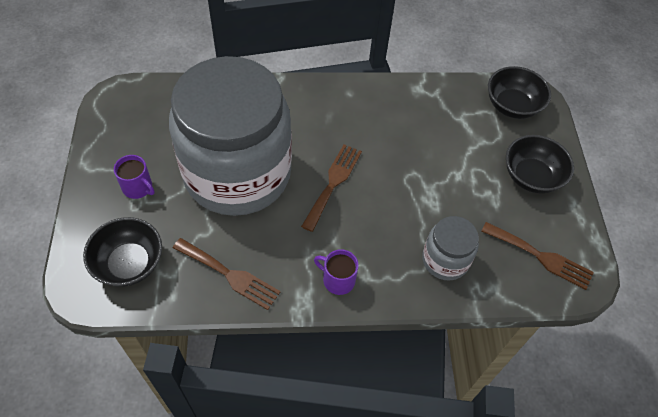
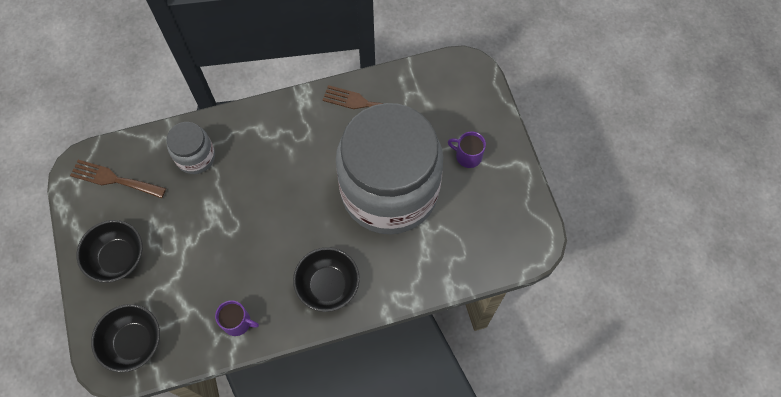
camera: 170 degrees right, 10 degrees up
black bowl [83,217,162,287] -> black bowl moved to [293,247,360,312]
brown fork [301,144,362,232] -> none
purple mug [314,249,359,295] -> purple mug moved to [215,300,259,336]

